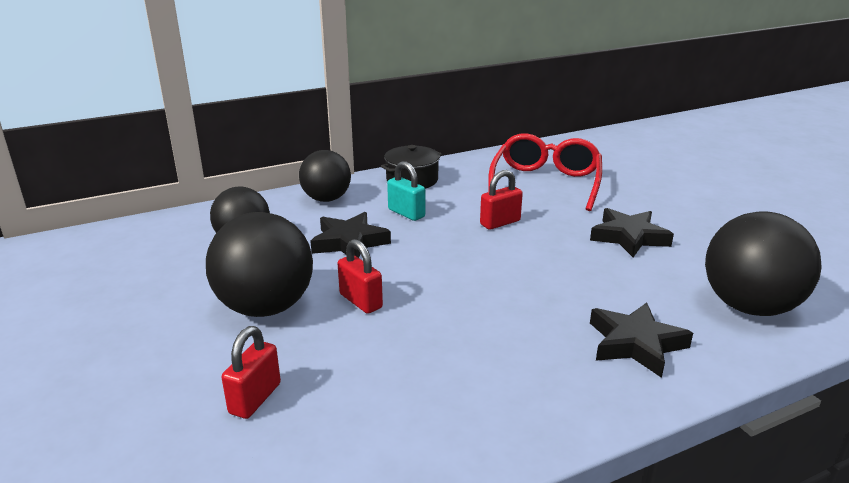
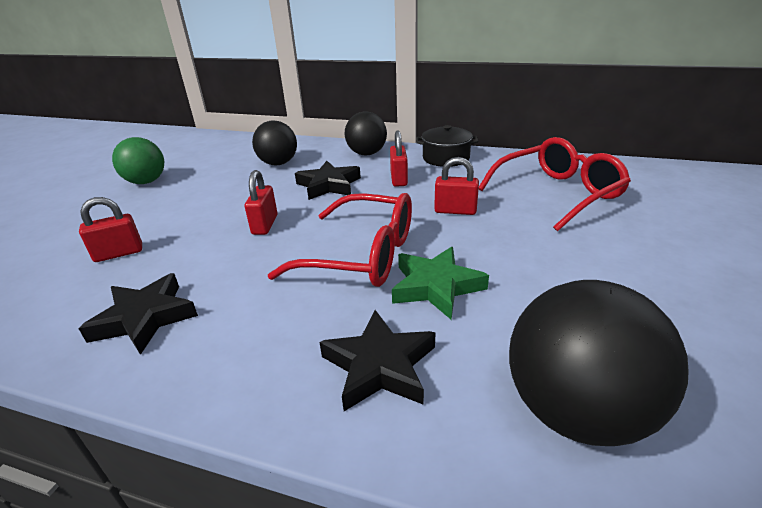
camera: 45 degrees right, 5 degrees up
black ball [206,212,313,317] -> none
turquoise padlock [387,161,425,221] -> red padlock [390,131,408,187]
black star [590,208,674,257] -> black star moved to [79,273,198,355]
none -> green ball [112,137,164,184]
none -> red glasses [268,193,412,287]
none -> green star [392,247,489,320]

